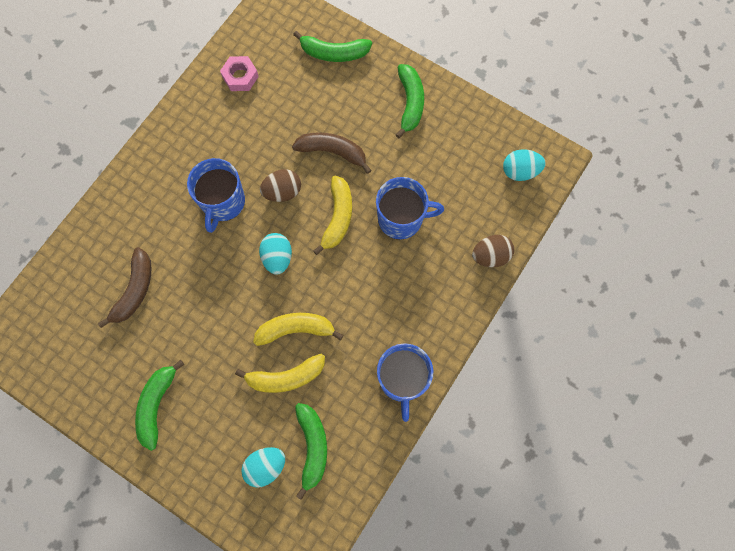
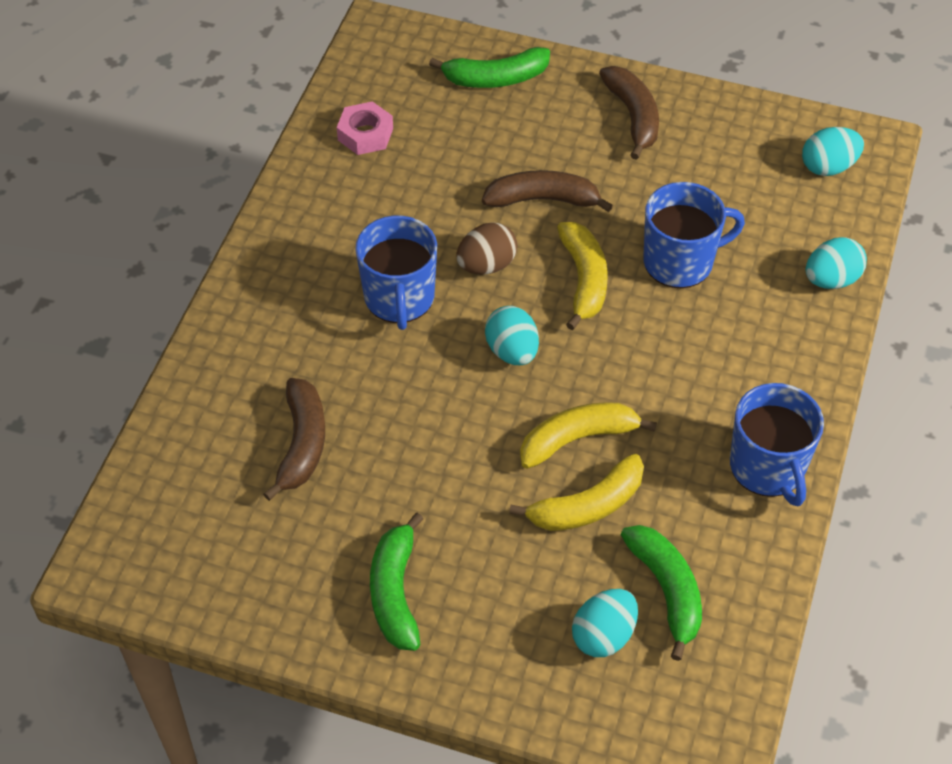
camera: 15 degrees left, 20 degrees down
green banana [396,64,424,138] -> brown banana [599,66,659,160]
brown egg [472,235,514,267] -> turquoise egg [806,237,867,289]

